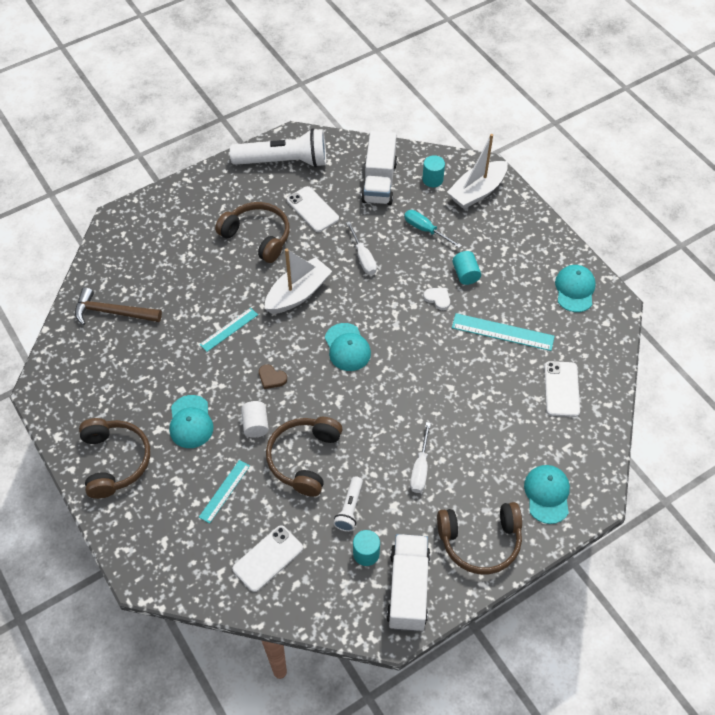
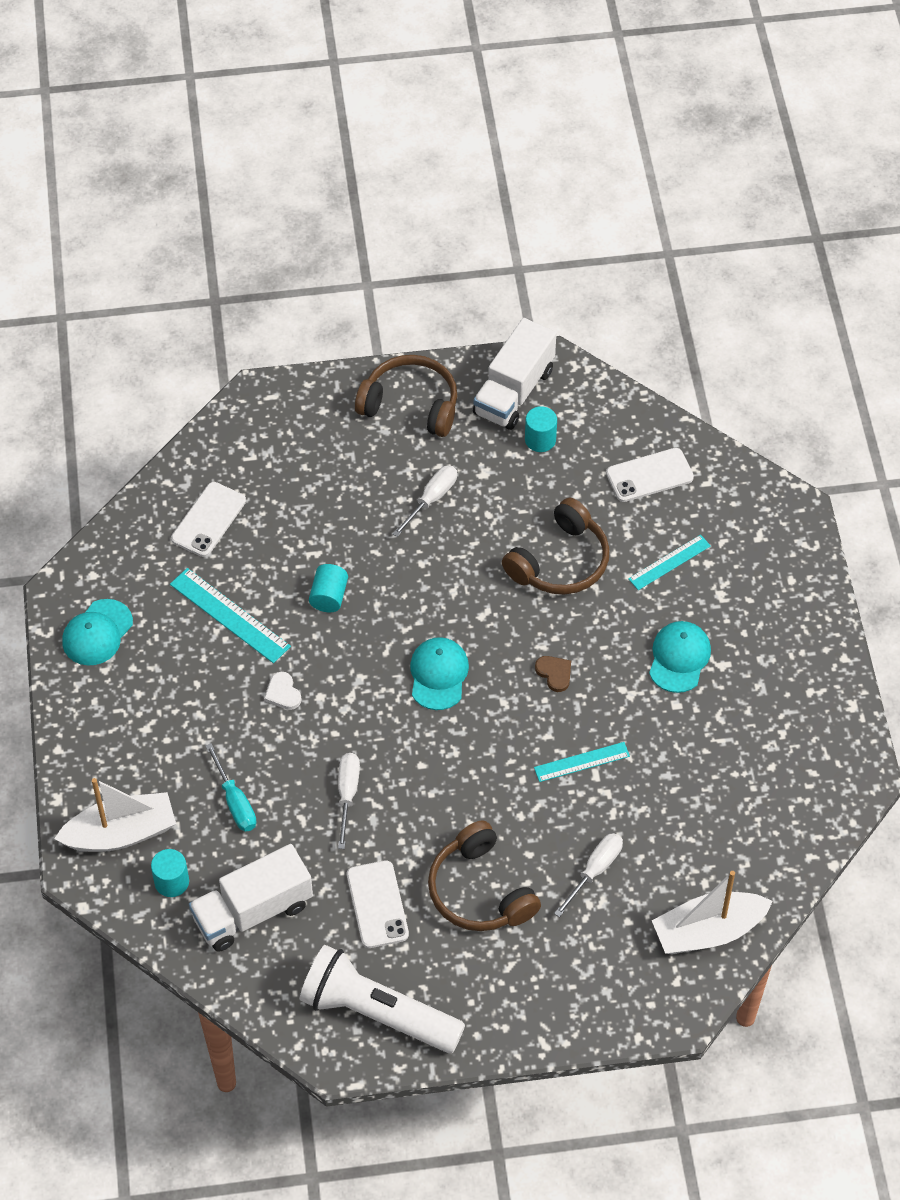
camera: 155 degrees left, 0 degrees up
brown hammer [75,287,162,325] -> none
brown headphones [79,418,150,499] -> none
white cylinder [241,401,269,438] -> none
white boat [264,249,332,314] -> white boat moved to [652,871,773,954]
white flashlight [333,476,363,532] -> none
white truck [361,131,397,205] -> white truck turned 150 degrees counterclockwise [189,844,313,952]
turquoise cylinder [452,251,481,285] -> turquoise cylinder moved to [309,564,348,612]
turquoise cap [524,465,570,524] -> none
none -> white screwdriver [554,833,623,917]

